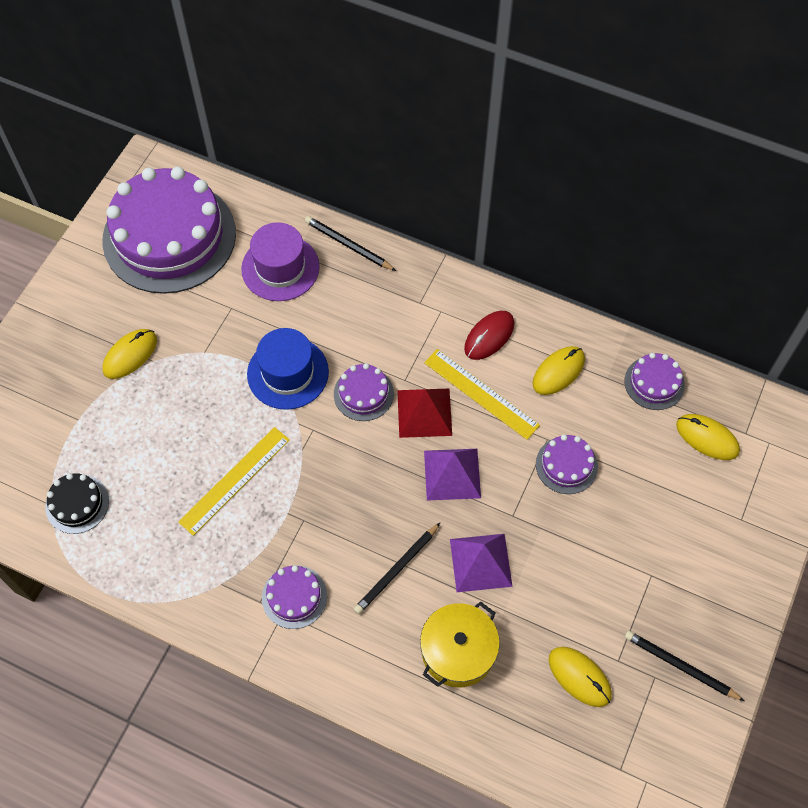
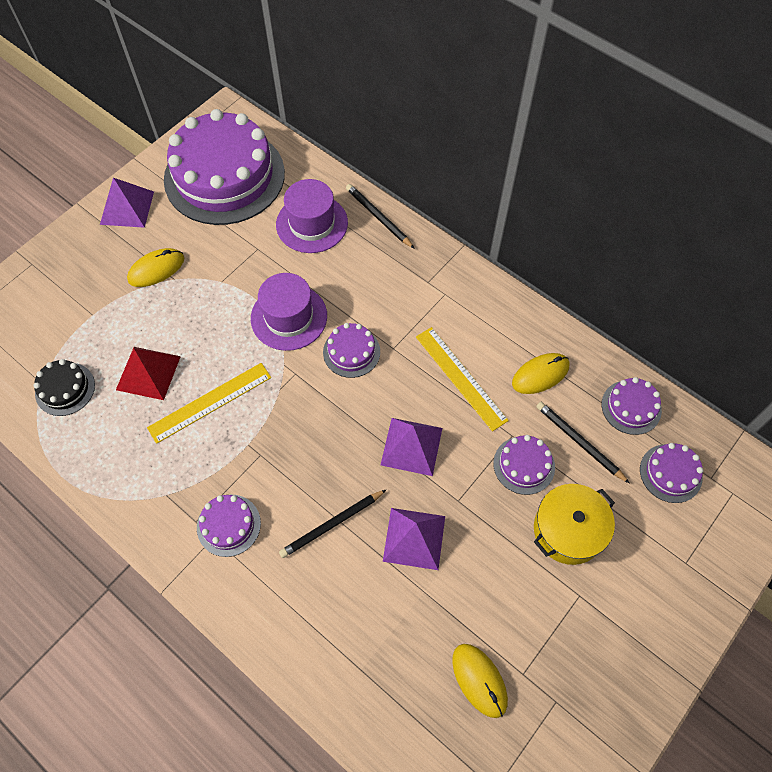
camera: 15 degrees right, 0 degrees up
blue hat [247,328,329,410] -> purple hat [251,273,327,351]
red pyramid [397,389,452,438] -> red pyramid moved to [116,347,181,400]
yellow pot [420,601,500,687] -> yellow pot moved to [534,484,615,565]
red mouse [464,311,514,360] -> none
black pencil [624,631,745,701] -> black pencil moved to [536,402,630,484]
yellow mouse [676,414,740,460] -> purple cake [640,443,704,503]
none -> purple pyramid [100,178,154,228]

